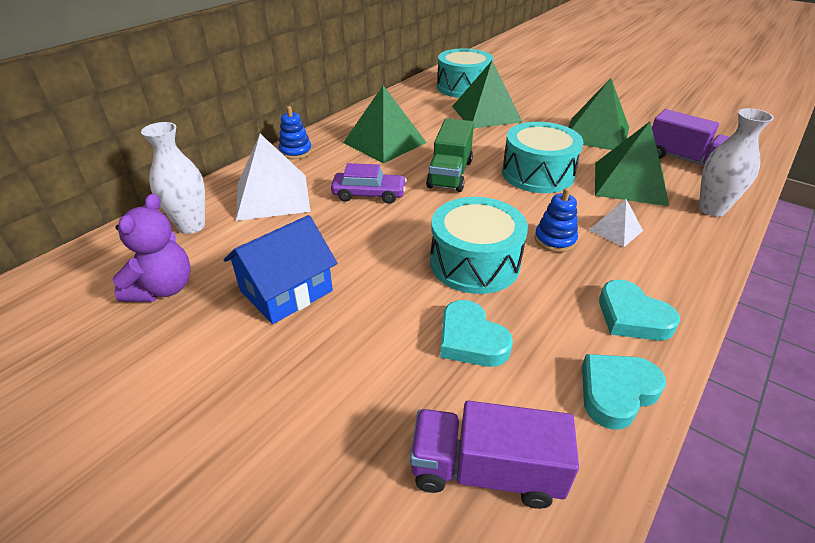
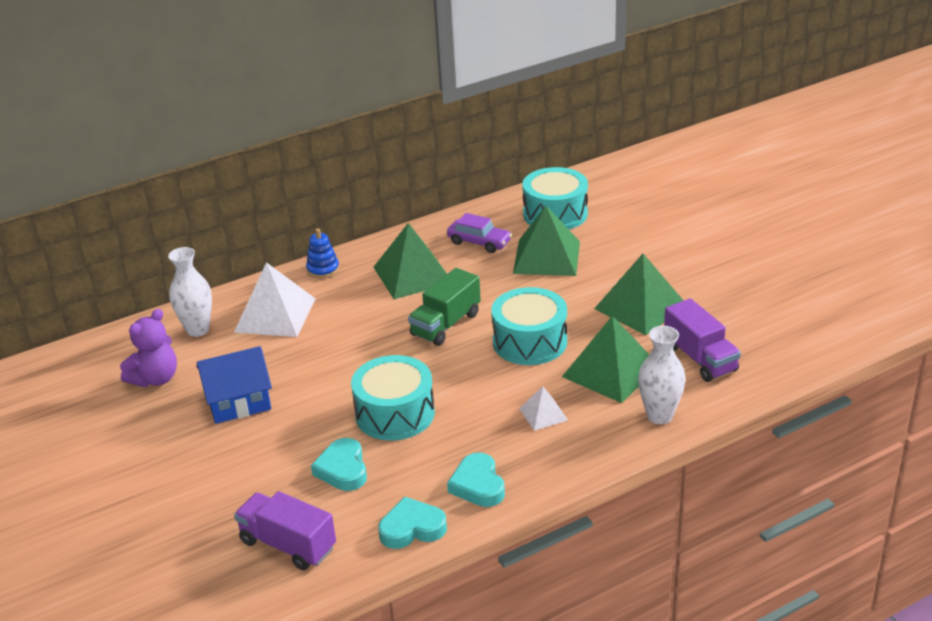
camera: 25 degrees right, 5 degrees down
purple car [331,163,407,204] -> purple car moved to [447,213,512,253]
blue stacking toy [534,188,578,252] -> none

